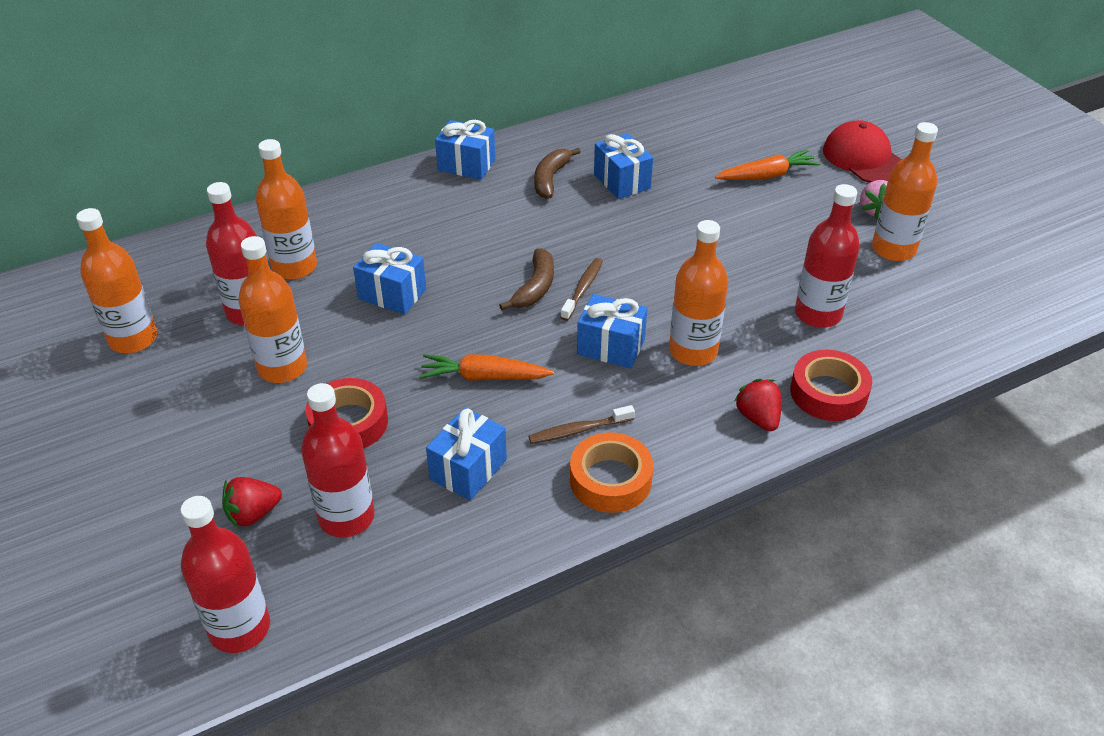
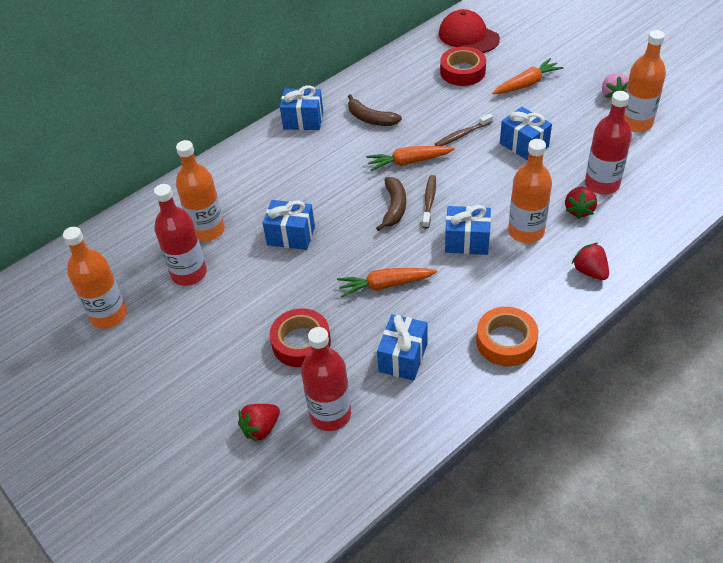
camera: 10 degrees left, 5 degrees up
red bottle [180,496,270,653] -> none
orange bottle [238,236,307,383] -> none
brown toothbrush [528,405,635,444] -> brown toothbrush moved to [435,114,493,146]
brown banana [534,148,581,199] -> brown banana turned 60 degrees counterclockwise [348,94,402,126]
blue gift [594,133,653,199] -> blue gift moved to [500,107,552,161]
red tape [790,350,872,421] -> red tape moved to [440,47,486,86]
red cap [823,120,902,183] -> red cap moved to [439,9,500,53]
none -> orange carrot [366,146,455,171]
none -> red strawberry [565,187,597,219]

